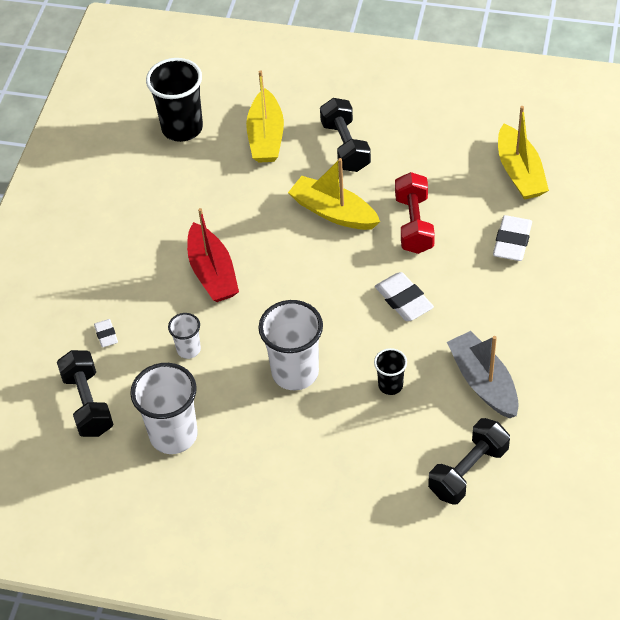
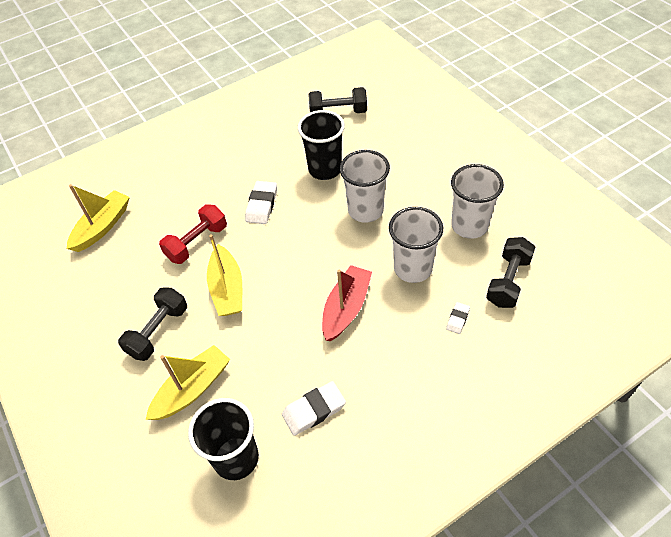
camera: 135 degrees left, 0 degrees up
white cup [168,313,201,359] -> white cup [389,207,443,283], size x1.93
black cup [374,348,407,395] -> black cup [298,110,345,180], size x1.93
grey boat [447,331,519,418] -> none
white eraser [493,215,532,261] -> white eraser moved to [282,381,346,436]

